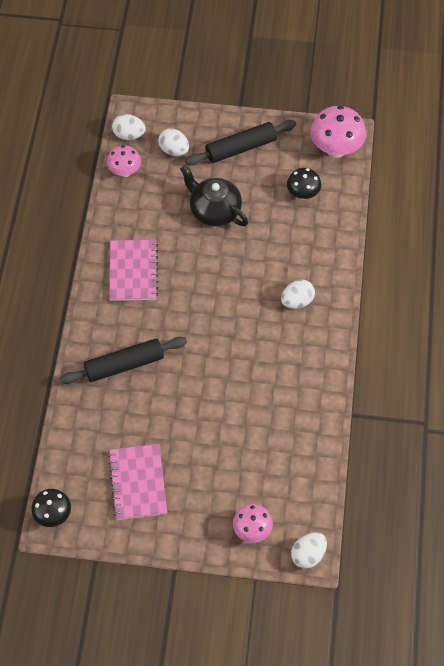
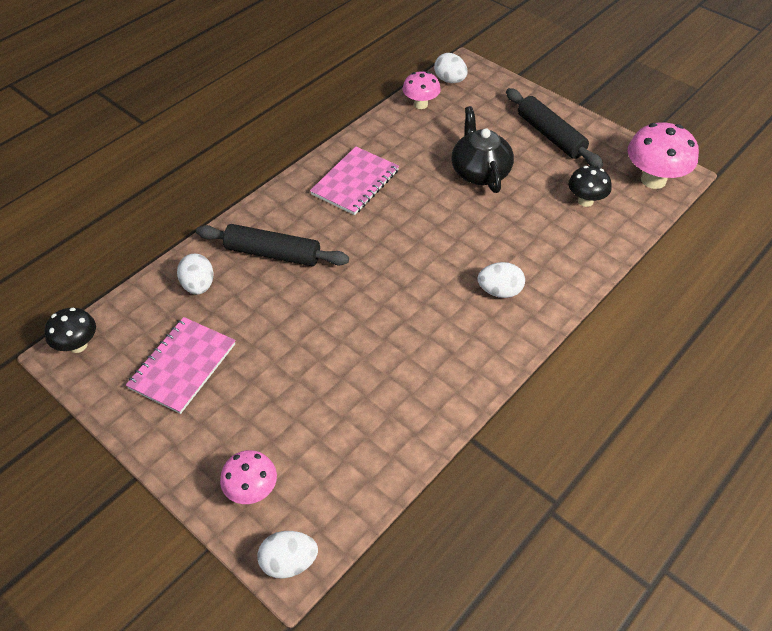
camera: 35 degrees right, 10 degrees down
white egg [158,128,189,156] -> white egg moved to [177,254,214,295]
black rolling pin [185,120,296,165] -> black rolling pin turned 45 degrees clockwise [506,88,603,168]

